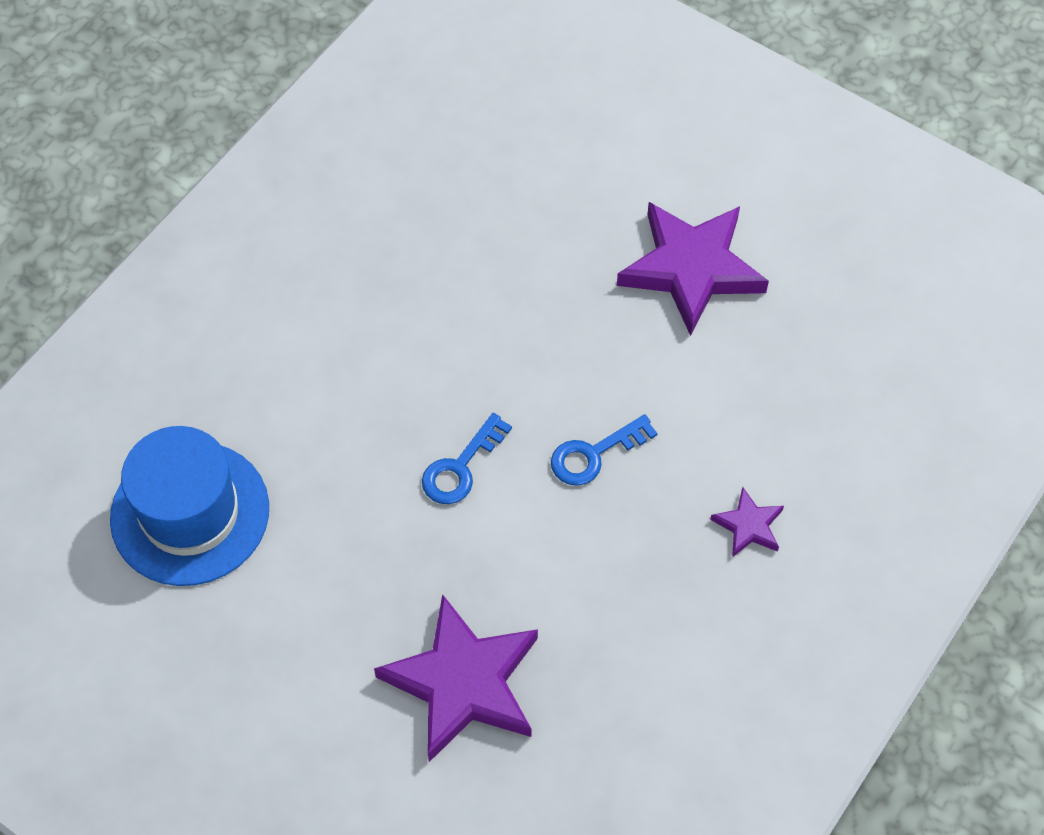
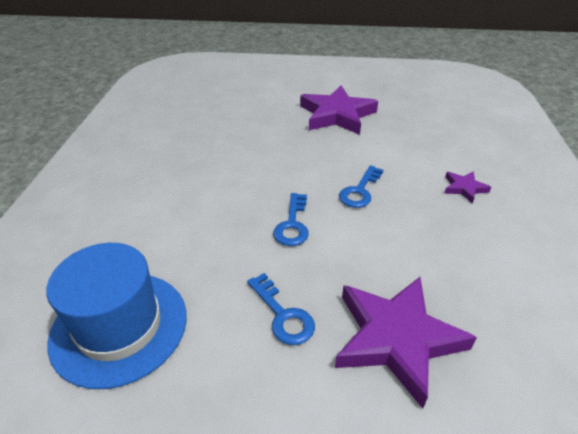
camera: 30 degrees left, 20 degrees down
none -> blue key [247,273,315,345]

